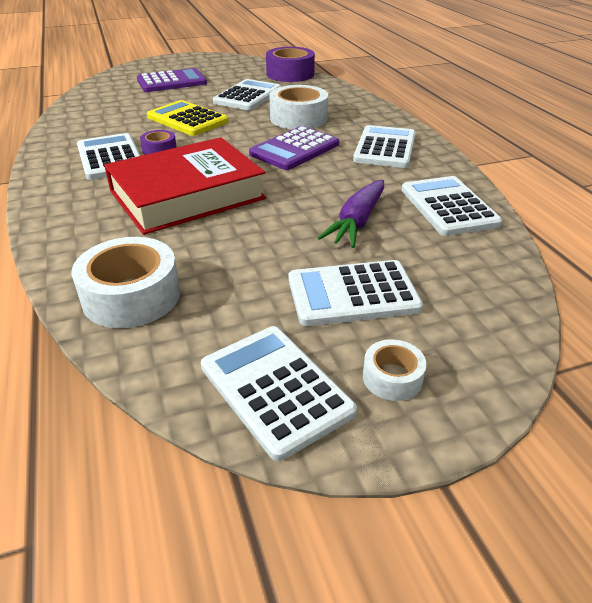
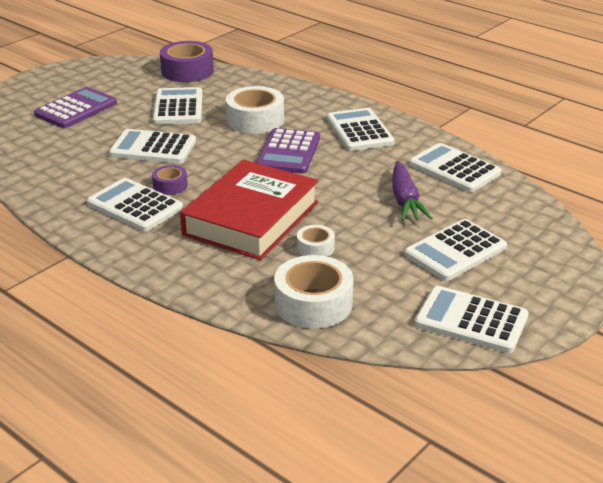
camera: 30 degrees left, 5 degrees down
yellow calculator [147,100,228,136] -> white calculator [109,129,196,164]
white tape [363,339,427,401] -> white tape moved to [297,225,335,257]

